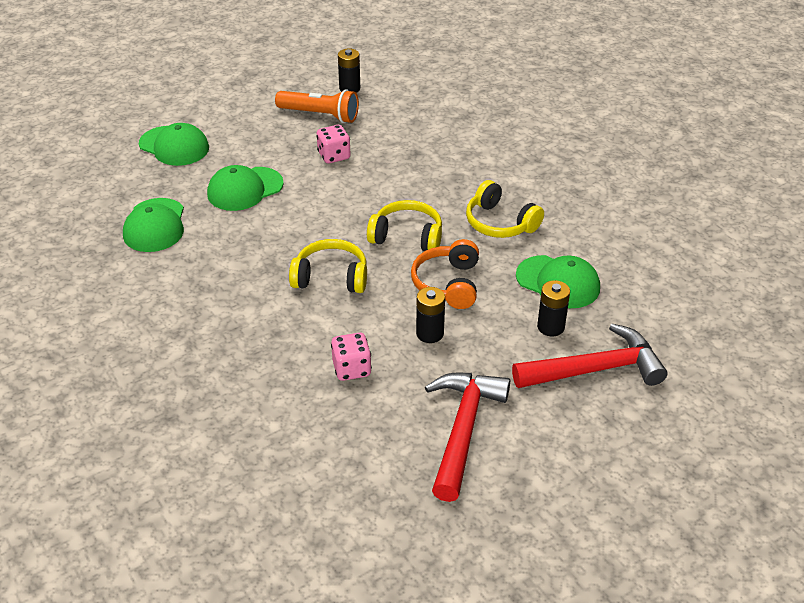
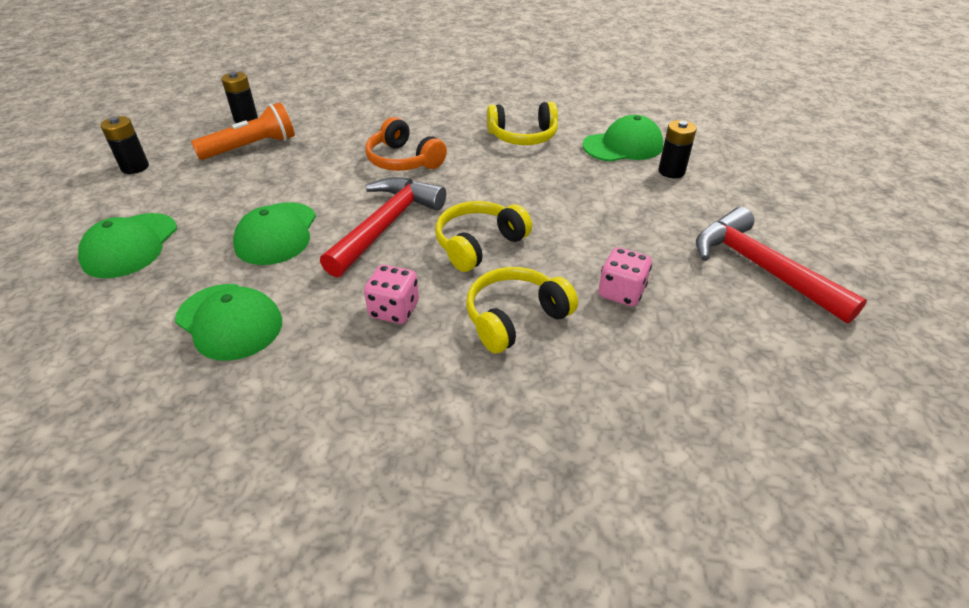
camera: 50 degrees left, 0 degrees up
green cap [139,123,209,166] -> green cap turned 120 degrees clockwise [78,213,177,278]
pink dice [316,125,351,164] -> pink dice moved to [364,265,419,324]
yellow headphones [367,200,442,251] -> yellow headphones moved to [466,267,578,353]
orange headphones [411,239,479,309] -> orange headphones moved to [365,117,447,171]
black battery [416,287,445,343] -> black battery moved to [100,116,149,174]
red hammer [512,324,667,388] -> red hammer moved to [320,177,446,277]

